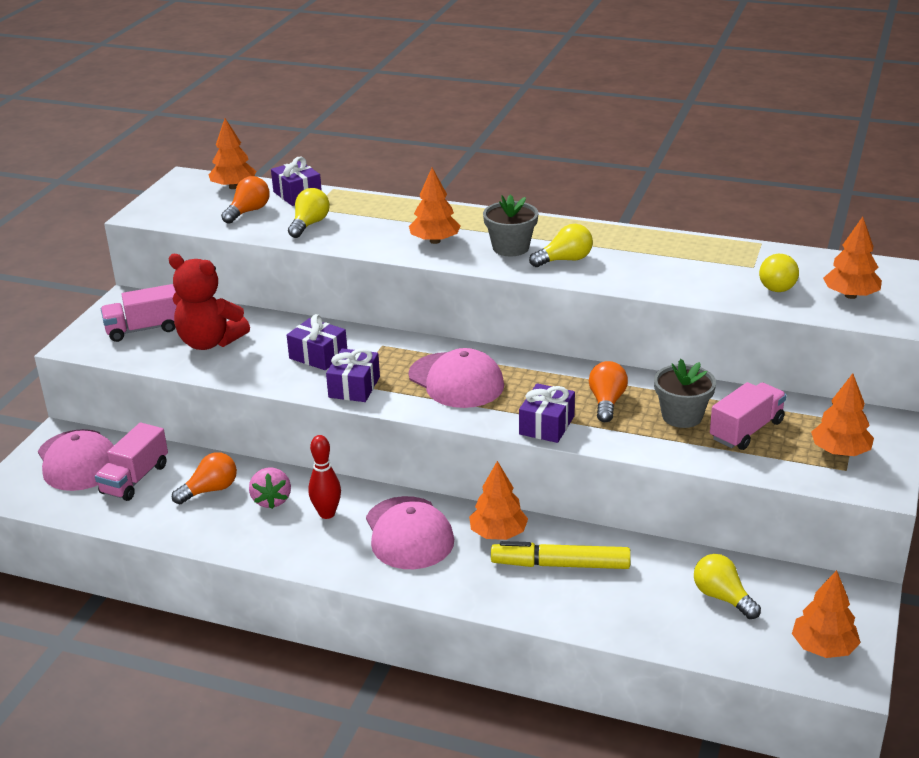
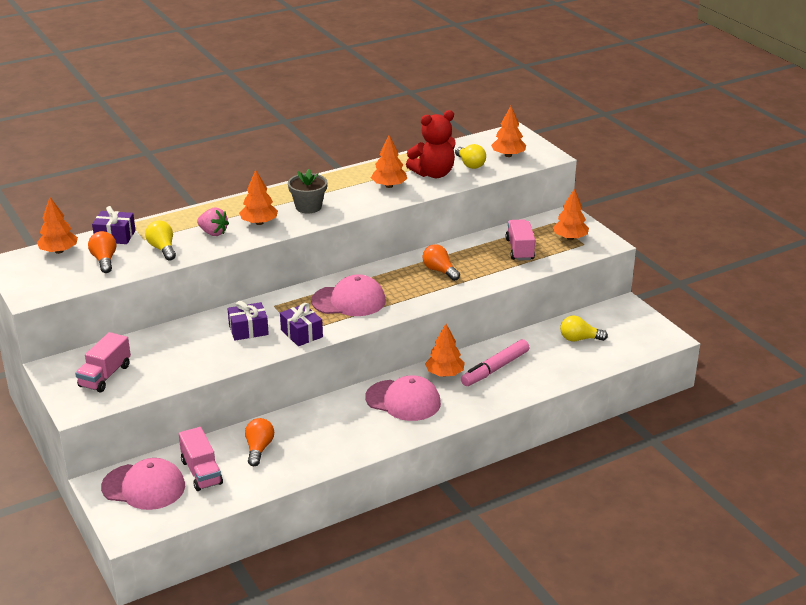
camera: 50 degrees left, 0 degrees up
red teddy bear [168,254,250,350] -> red teddy bear moved to [406,110,456,178]
pink strawberry [249,467,291,509] -> pink strawberry moved to [197,208,229,236]
red bowling pin [308,435,341,519] -> none
yellow marker [491,541,631,569] -> pink marker [461,339,529,386]
purple gift [519,383,575,443] -> none
yellow light bulb [529,224,593,267] -> none
grey flower pot [654,359,716,428] -> none
orange tree [792,570,861,658] -> orange tree moved to [371,135,407,188]

